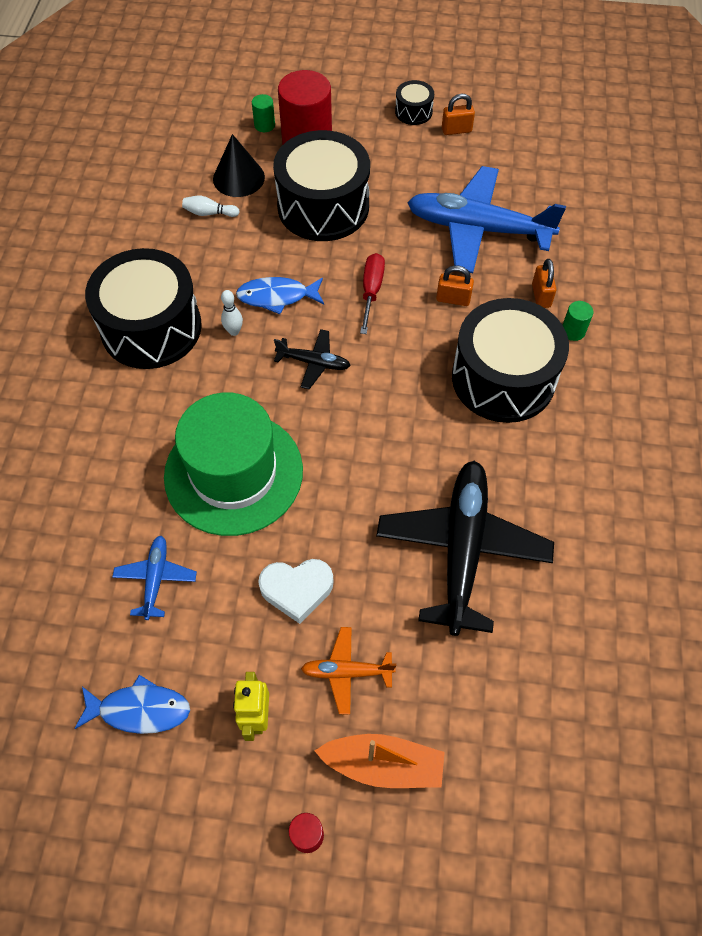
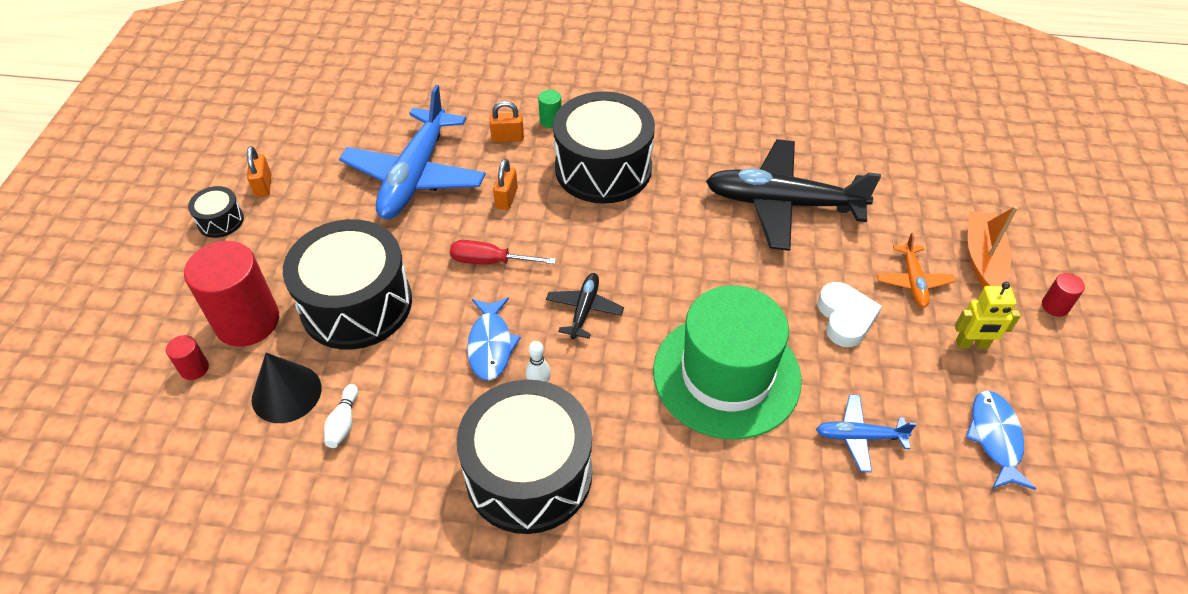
camera: 90 degrees left, 10 degrees down
green cylinder [252,94,275,132] -> red cylinder [166,335,209,380]

